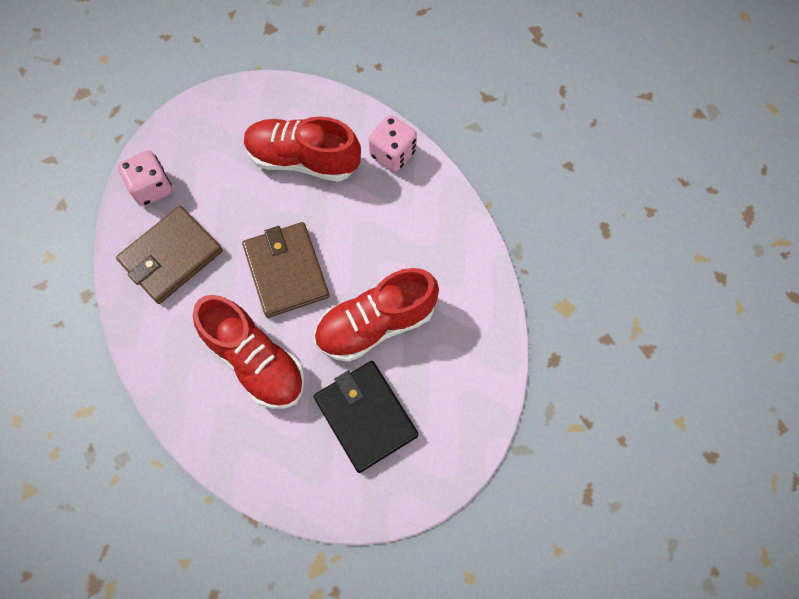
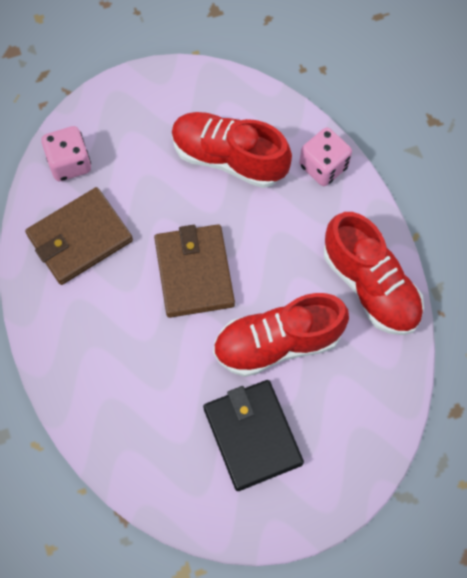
camera: 10 degrees right, 0 degrees up
red shoe [193,295,305,409] -> red shoe moved to [324,212,424,335]

